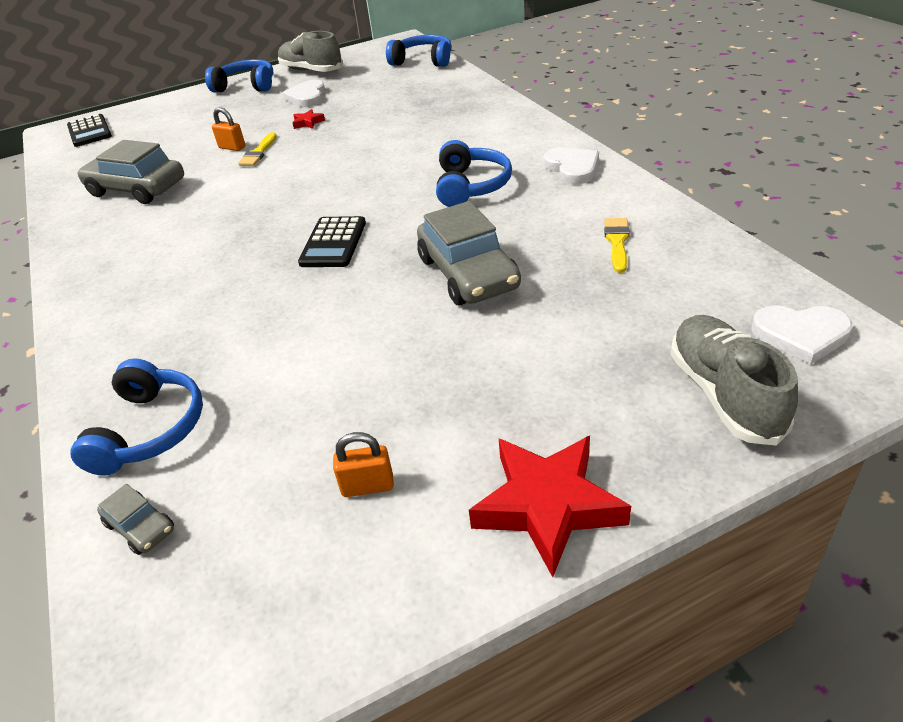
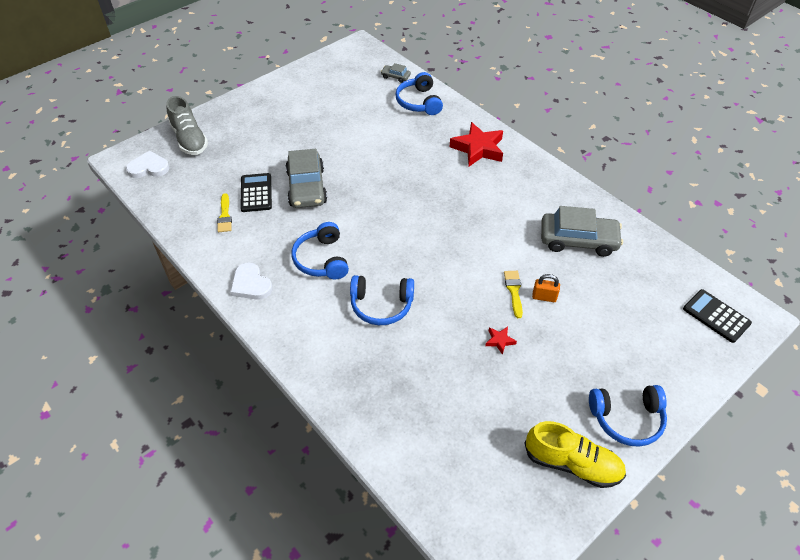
camera: 160 degrees right, 10 degrees up
grey shoe [278,31,343,72] -> yellow shoe [524,421,626,488]
white heart [282,80,325,107] -> none
black calculator [298,216,366,267] -> black calculator moved to [240,173,272,212]
orange padlock [333,432,394,497] -> none
blue headphones [386,34,452,67] -> blue headphones moved to [350,275,414,325]
grey car [417,201,521,305] -> grey car turned 150 degrees counterclockwise [286,149,327,208]
red star [469,436,631,577] -> red star moved to [450,122,503,166]

